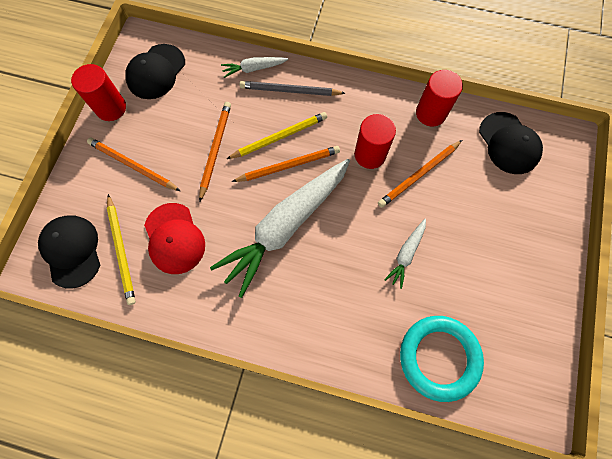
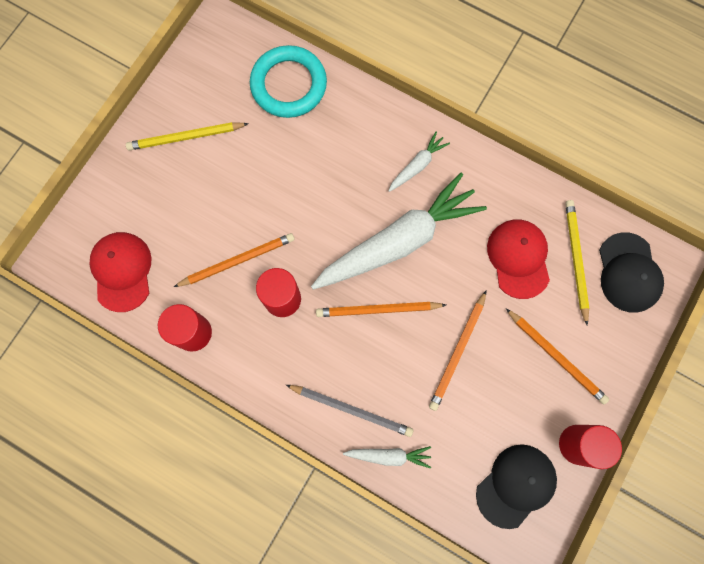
camera: 165 degrees left, 5 degrees up
yellow pencil [227,112,327,159] -> yellow pencil moved to [126,122,249,151]
white carrot [384,219,426,289] -> white carrot moved to [388,131,450,192]
black cap [479,112,543,174] -> red cap [89,232,152,312]

